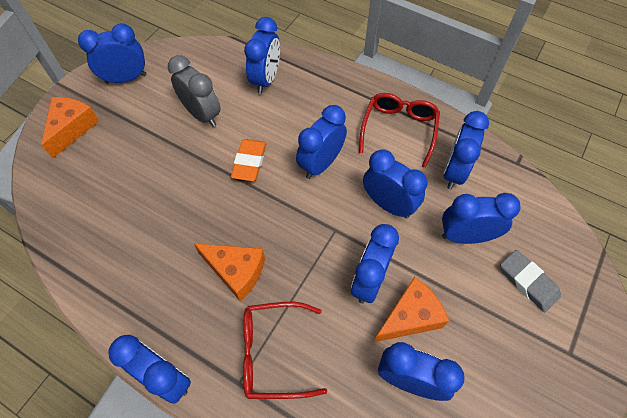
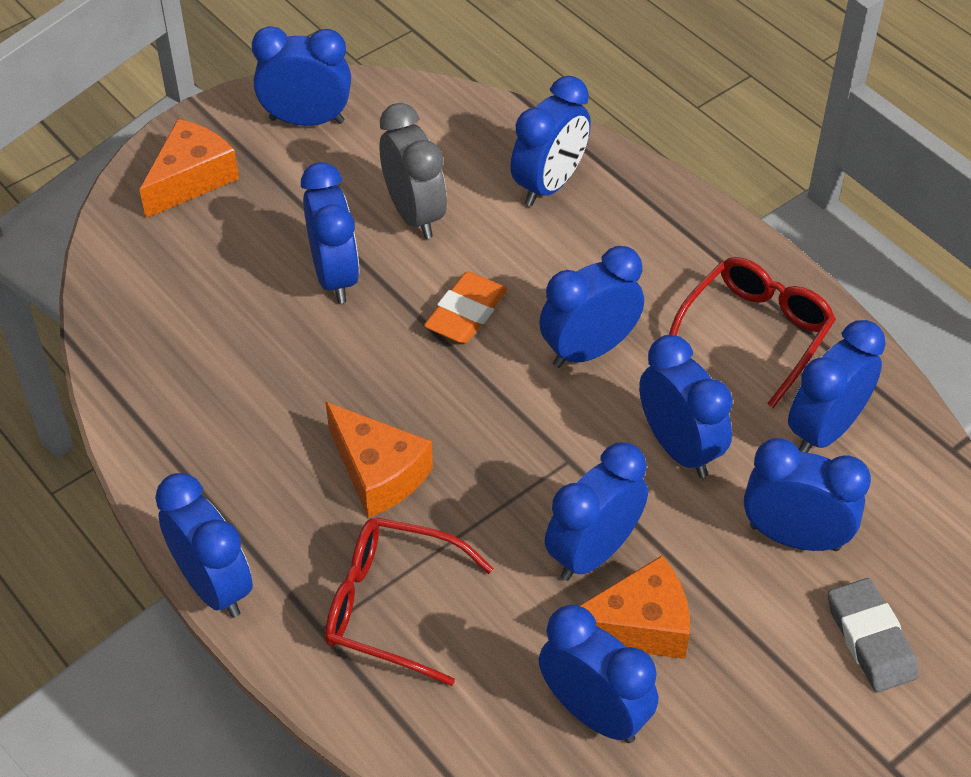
camera: 20 degrees right, 10 degrees down
none -> blue clock [301,162,359,303]

